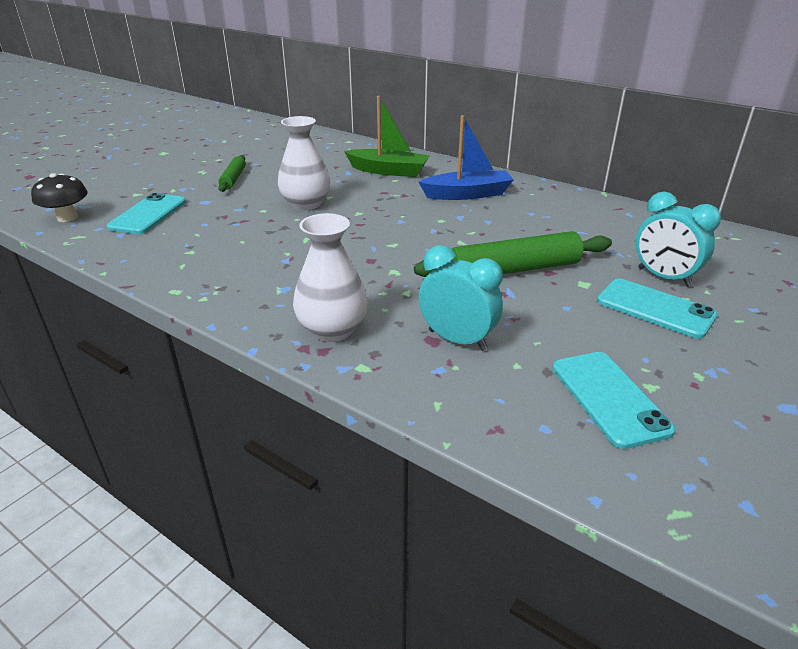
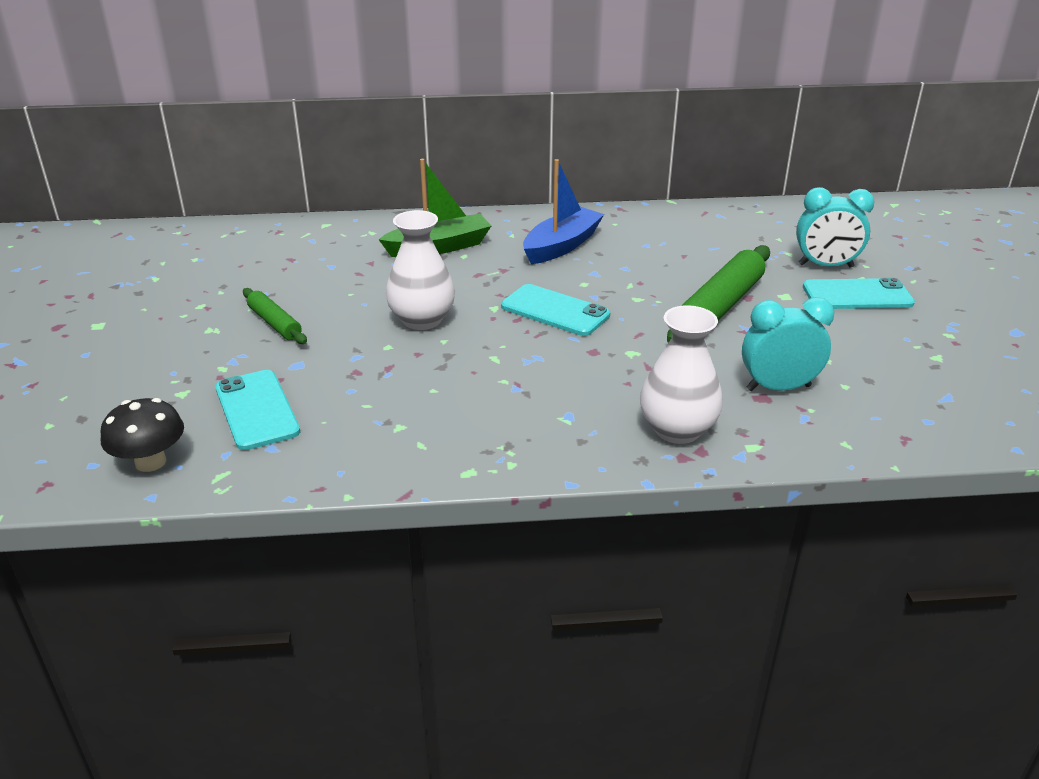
camera: 40 degrees left, 0 degrees up
turquoise phone [552,352,675,449] -> turquoise phone moved to [501,284,610,336]

